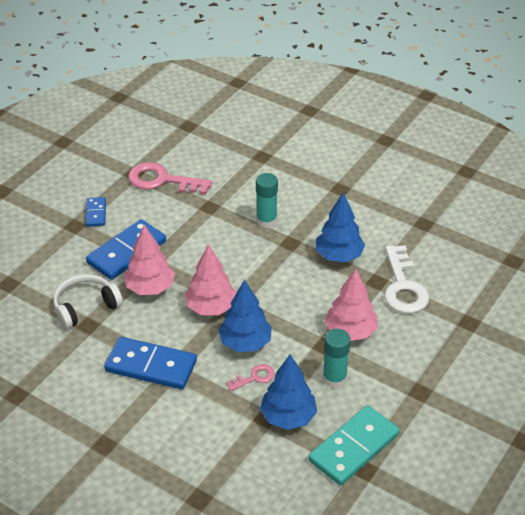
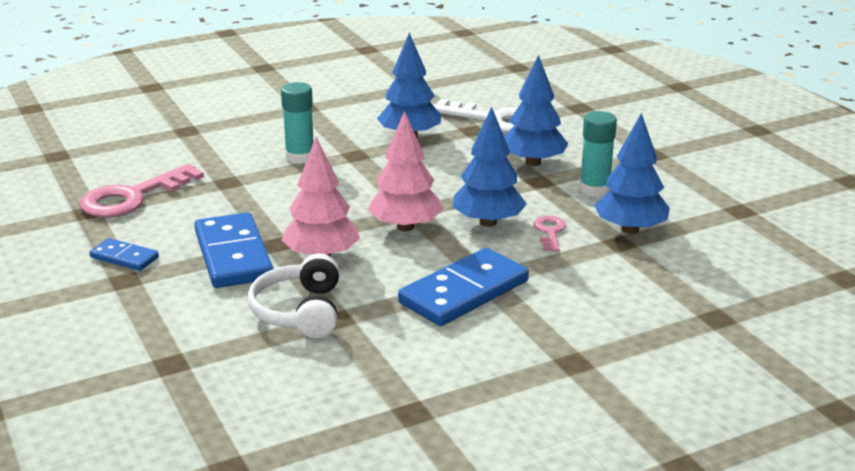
camera: 60 degrees left, 15 degrees down
turquoise domino [308,405,400,486] -> none
pink tree [325,269,378,341] -> blue tree [504,55,569,166]

